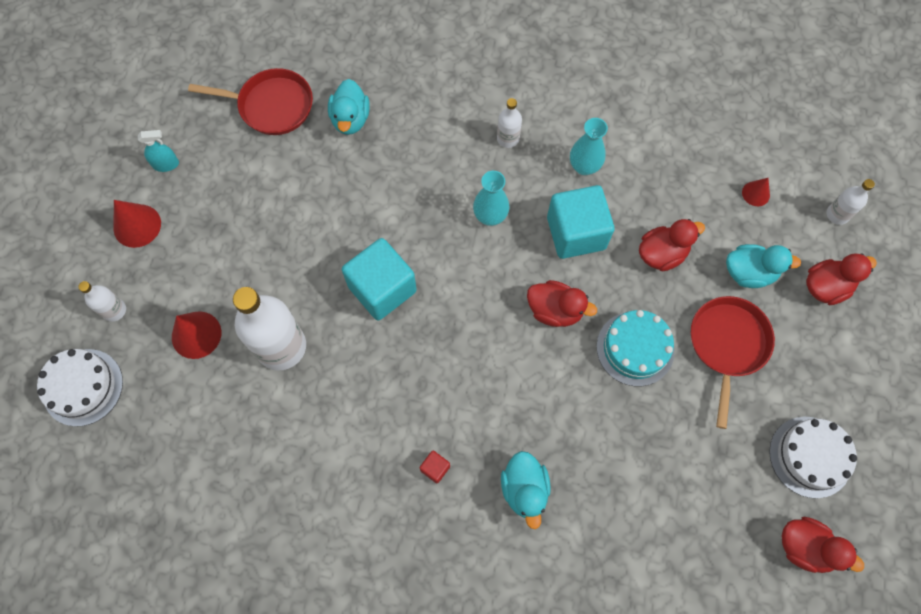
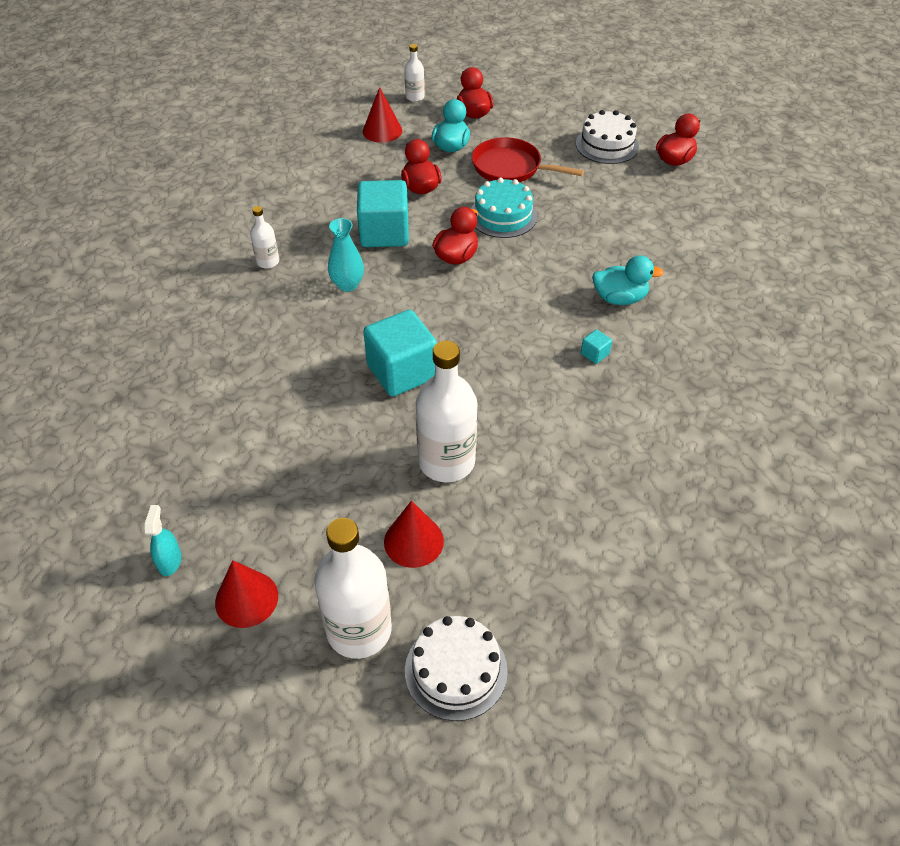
camera: 80 degrees left, 20 degrees down
white bottle [78,281,126,322] -> white bottle [314,518,392,659], size x2.04
red pan [188,68,313,135] -> none
turquoise duck [328,79,370,135] -> none
red cube [420,451,450,483] -> turquoise cube [581,329,612,364]
turquoise vase [570,118,608,175] -> none
red cone [742,178,770,206] -> red cone [363,87,402,143], size x1.67

